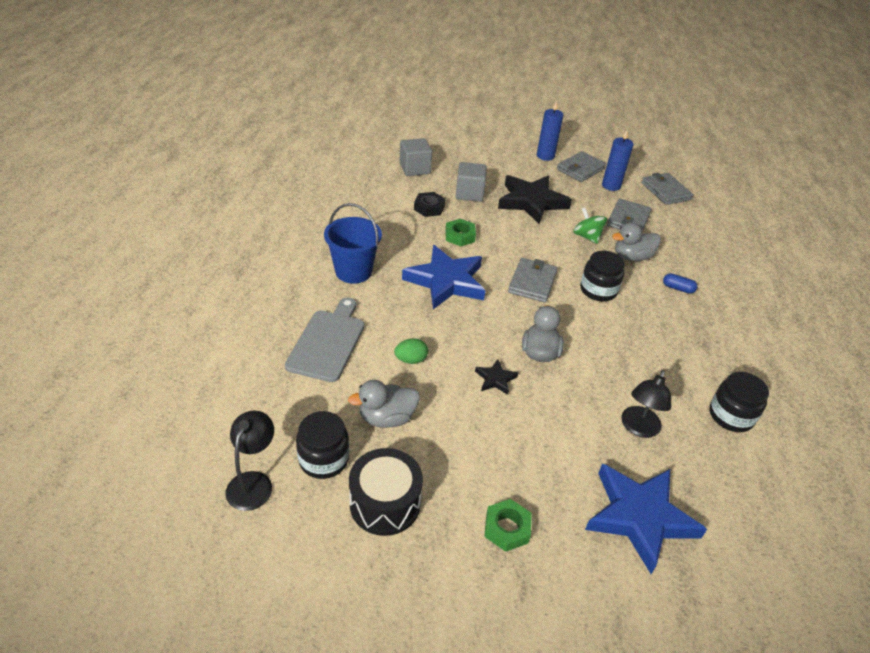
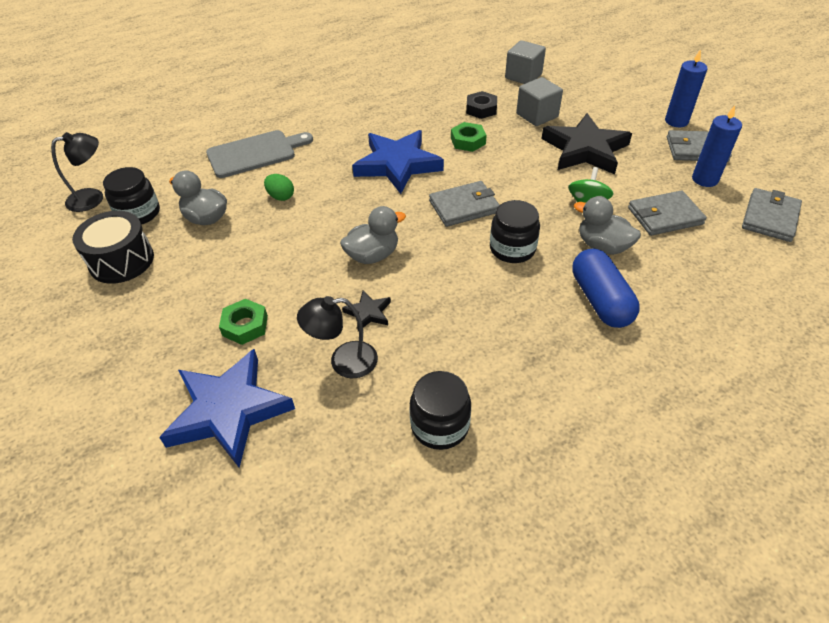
camera: 55 degrees right, 5 degrees up
blue bucket [324,203,382,284] -> none
black star [475,359,518,395] -> black star moved to [342,290,391,331]
green nut [484,499,532,552] -> green nut moved to [219,299,268,345]
blue capsule [663,273,698,294] -> blue capsule [572,248,640,328], size x2.10

